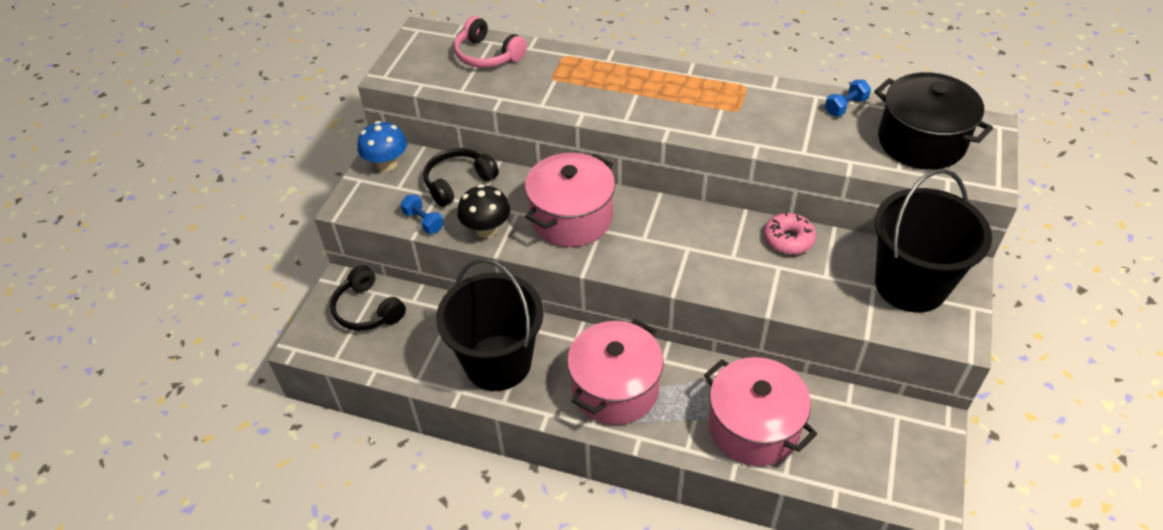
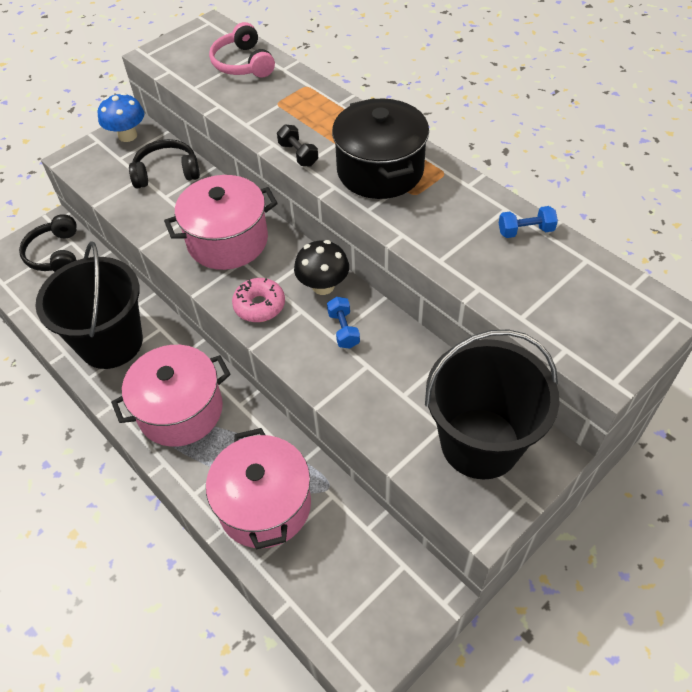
camera: 30 degrees right, 5 degrees up
blue dumbbell [401,194,444,234] -> blue dumbbell moved to [327,297,360,349]
black mushroom [457,184,510,238] -> black mushroom moved to [294,240,349,295]
pink donut [764,212,816,255] -> pink donut moved to [232,278,285,322]
black pot [874,72,993,170] -> black pot moved to [332,98,429,199]
none -> black dumbbell [277,124,318,167]

